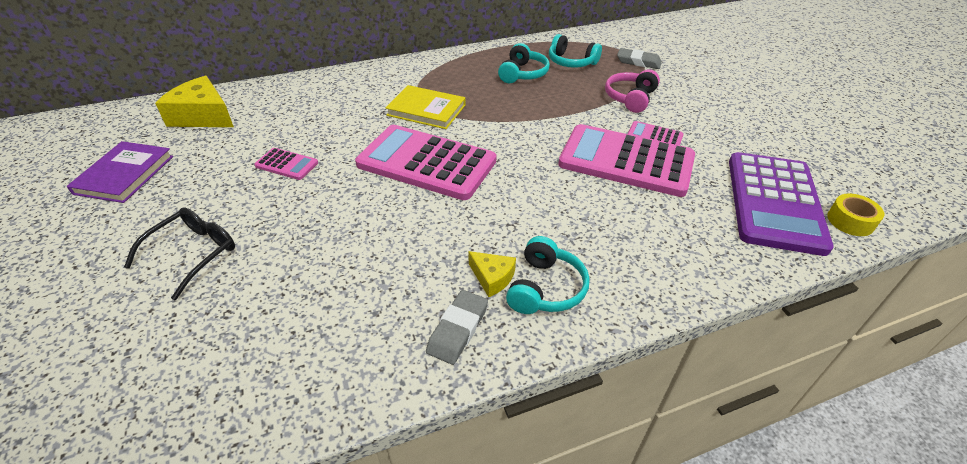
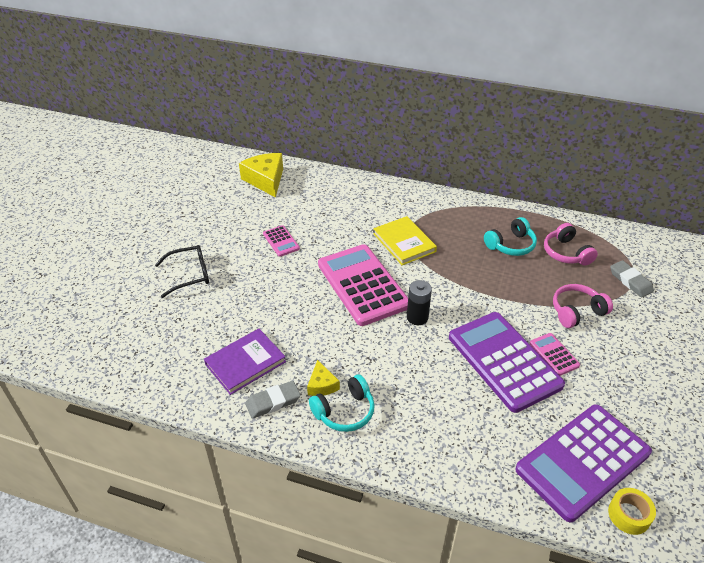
camera: 40 degrees right, 0 degrees up
purple book [67,141,173,203] -> purple book moved to [204,329,286,395]
turquoise headphones [549,34,602,68] -> pink headphones [544,223,598,266]
pink calculator [558,124,695,197] -> purple calculator [449,312,565,413]
none -> black battery [407,280,432,325]

